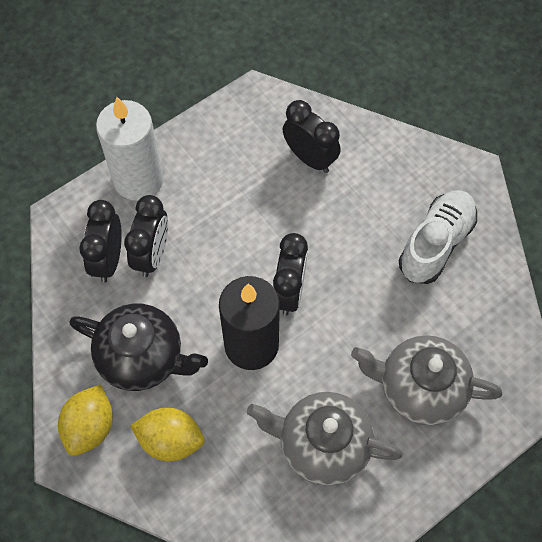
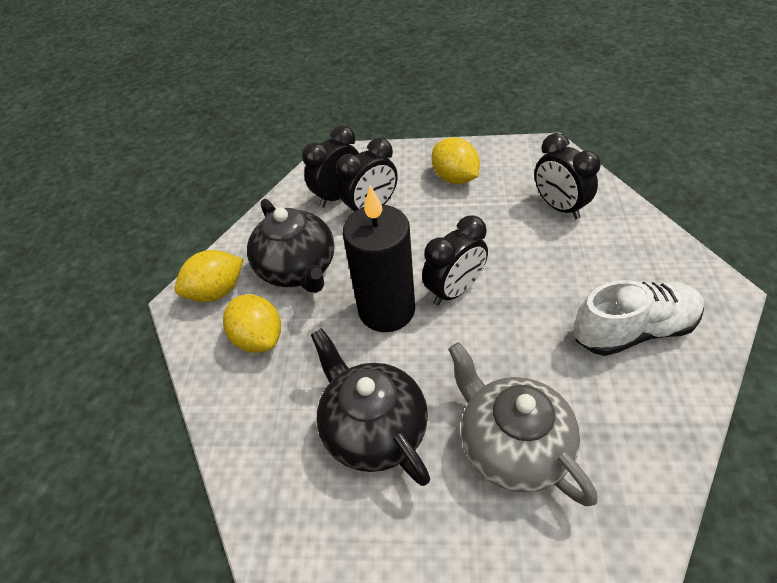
camera: 45 degrees right, 15 degrees down
white candle [96,97,164,201] -> none
grey teapot [247,392,402,486] -> black teapot [311,328,430,486]
black clock [283,100,340,173] -> black clock turned 150 degrees clockwise [535,133,601,219]
none -> yellow lemon [432,137,480,184]

